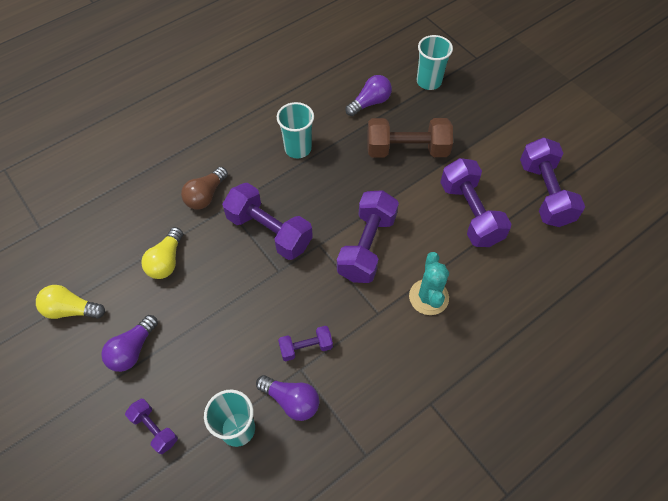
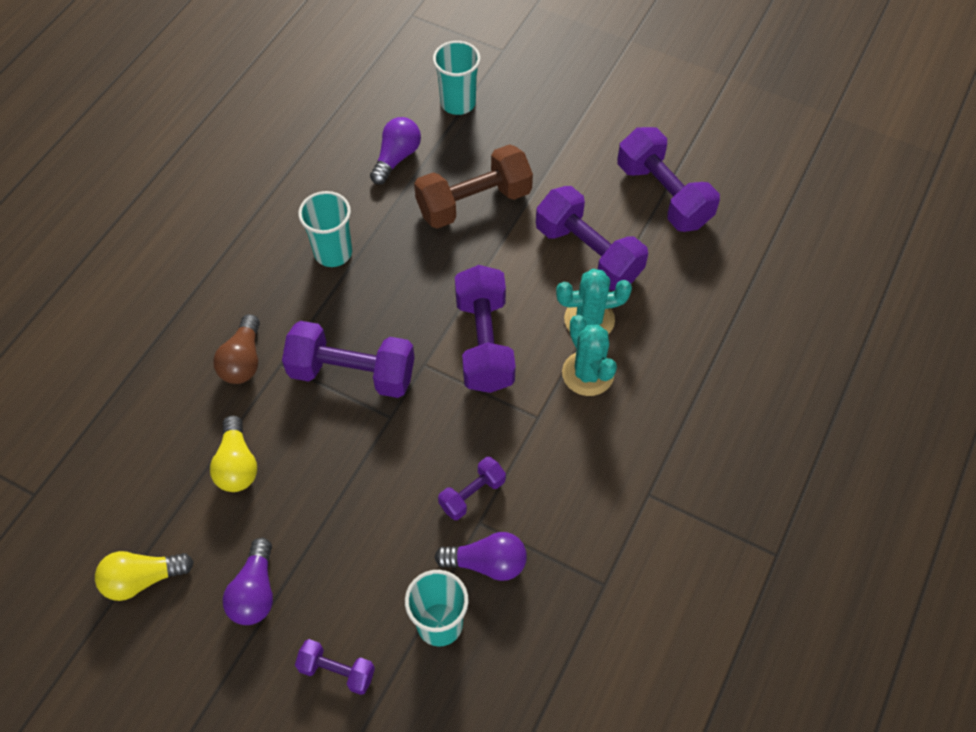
camera: 25 degrees left, 0 degrees up
none -> turquoise cactus [556,269,632,334]

